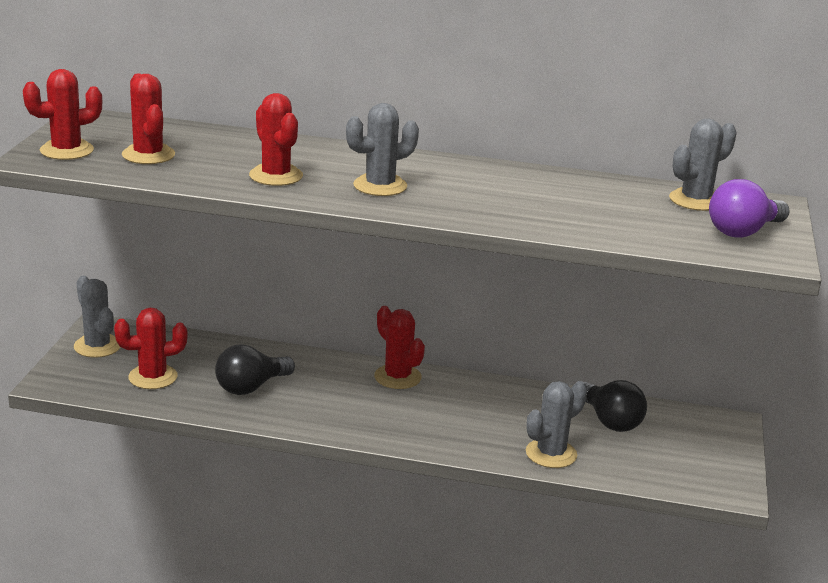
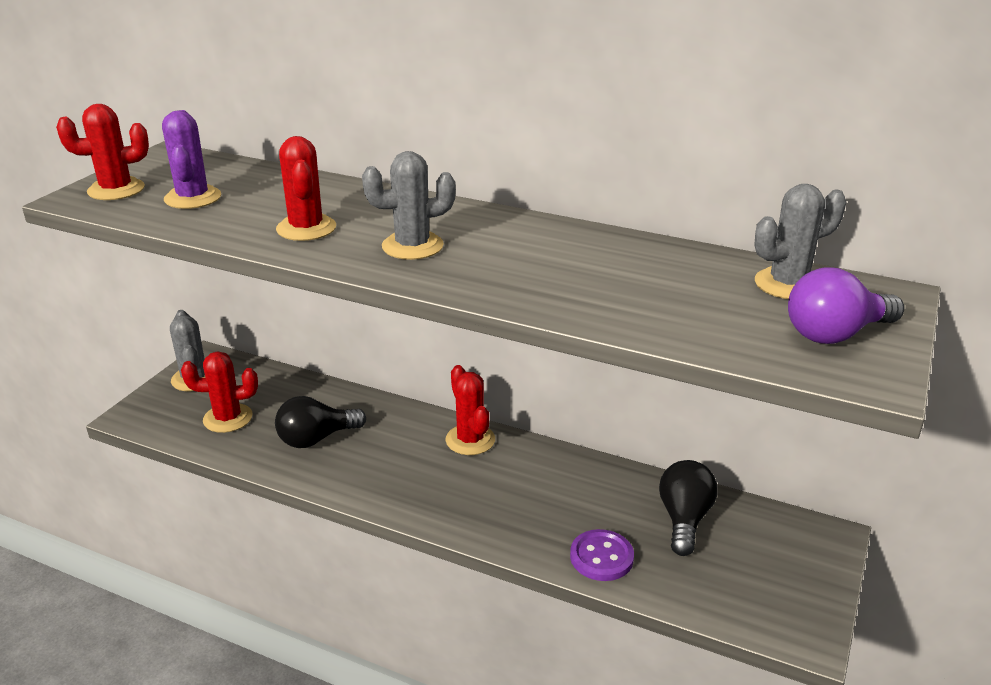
camera: 15 degrees right, 5 degrees up
red cactus [122,74,175,164] -> purple cactus [162,110,221,209]
grey cactus [526,381,587,468] -> purple button [570,529,634,581]
black light bulb [584,380,647,432] -> black light bulb turned 150 degrees counterclockwise [659,460,717,556]

